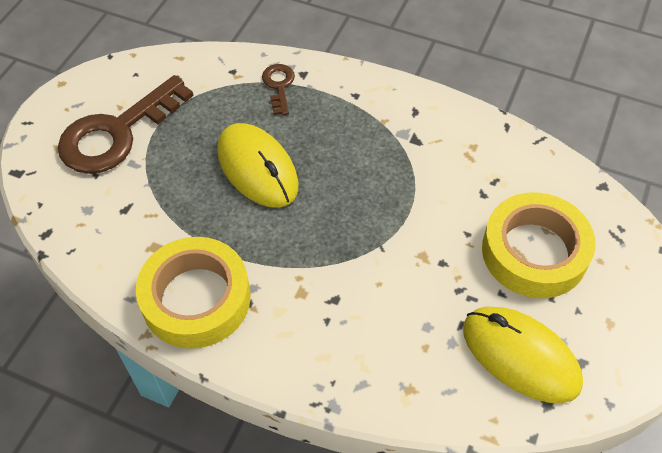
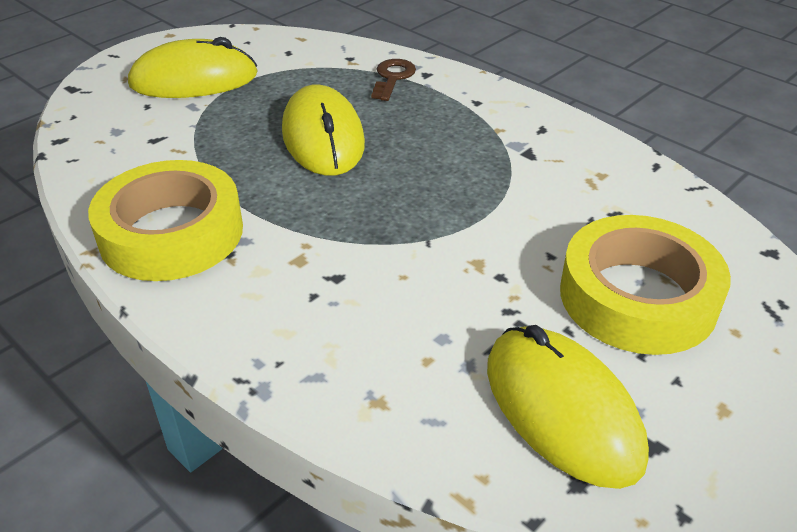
camera: 20 degrees right, 15 degrees down
brown key [58,75,194,174] -> yellow mouse [128,37,258,98]

